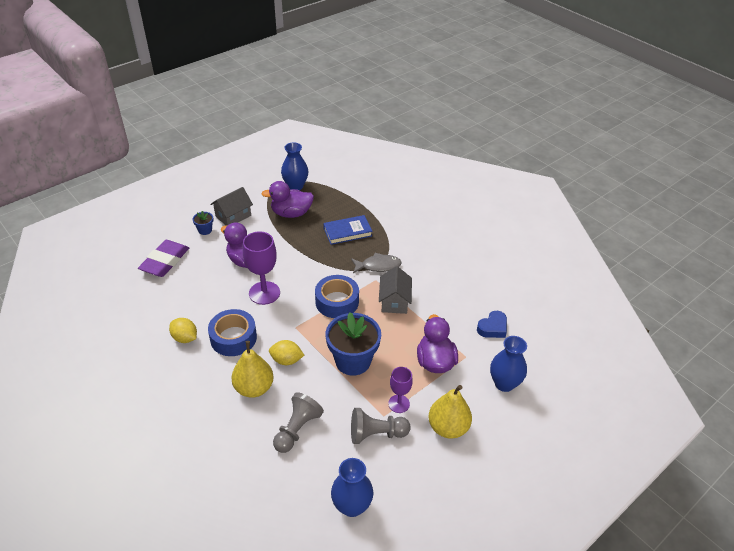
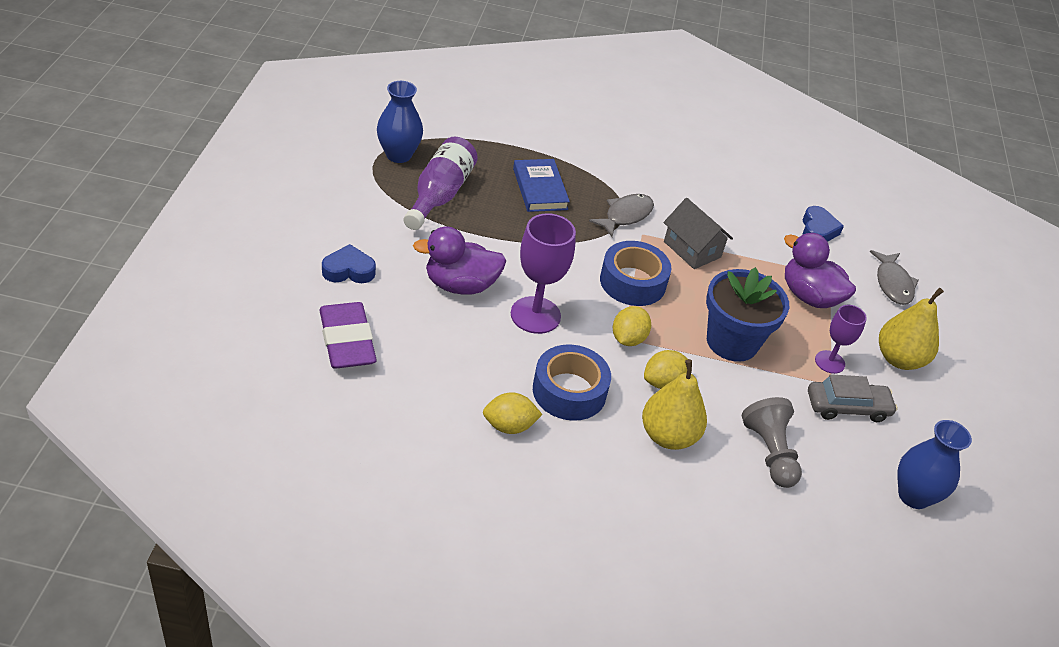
camera: 45 degrees left, 0 degrees up
blue flower pot [192,211,213,235] -> blue heart [322,244,376,283]
grey house [210,187,253,226] -> none
purple duck [261,181,314,218] -> purple bottle [404,137,478,230]
blue book [323,215,373,245] -> blue book turned 45 degrees counterclockwise [513,159,570,212]
grey pawn [351,408,411,444] -> grey car [808,374,898,422]
blue vase [490,336,527,392] -> grey fish [870,250,919,305]
none -> yellow lemon [613,306,651,346]

